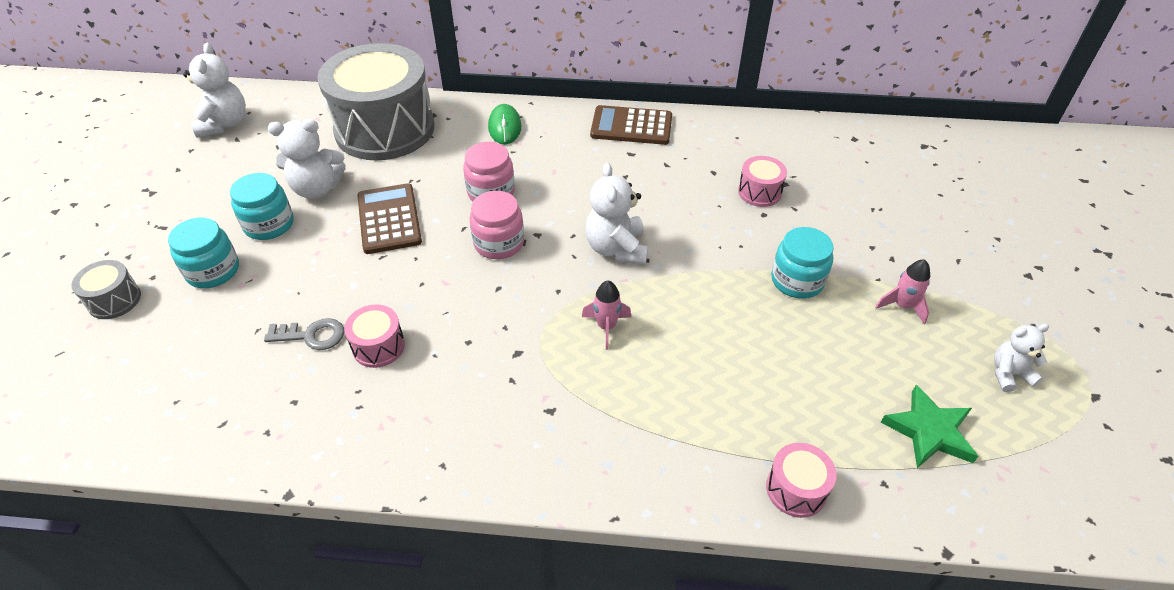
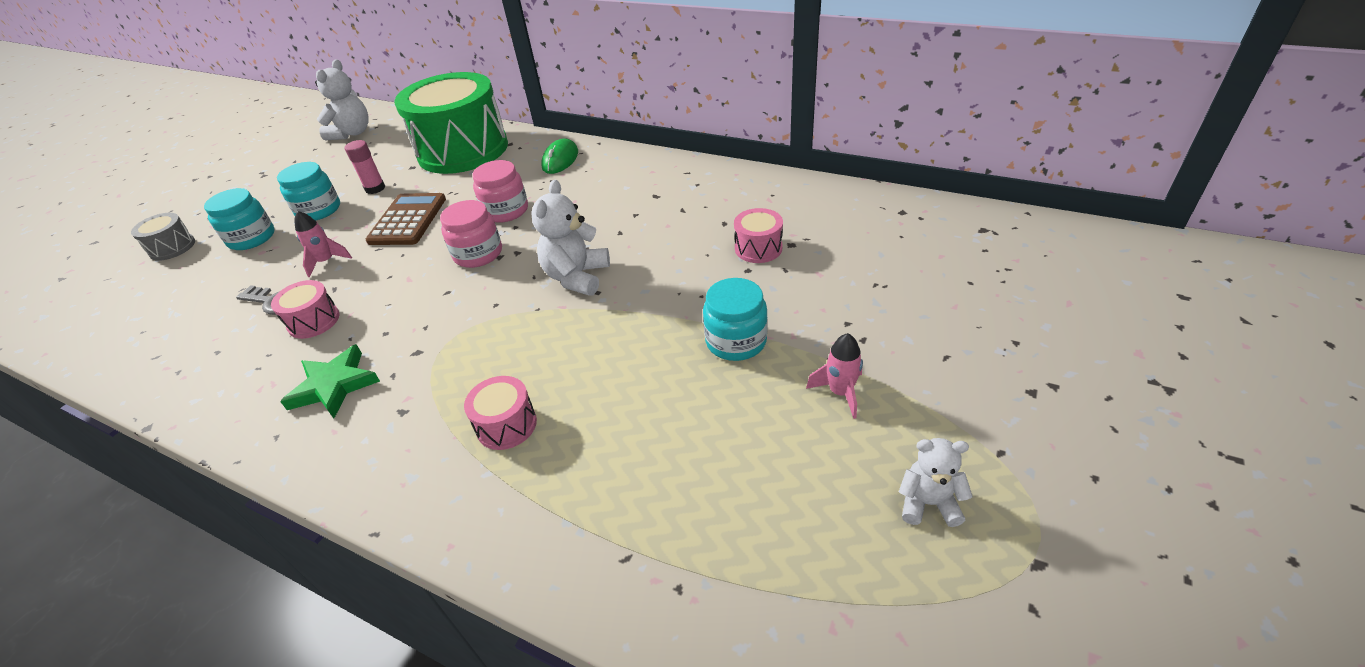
camera: 25 degrees right, 5 degrees down
white teddy bear [268,119,345,199] -> pink glue stick [345,140,385,194]
grey drum [317,43,434,160] -> green drum [394,72,508,174]
pink rocket [582,281,631,350] -> pink rocket moved to [295,211,352,277]
brown calculator [590,105,672,145] -> none
pink drum [766,443,837,518] -> pink drum moved to [464,376,537,450]
green star [881,385,978,468] -> green star moved to [280,344,380,418]

